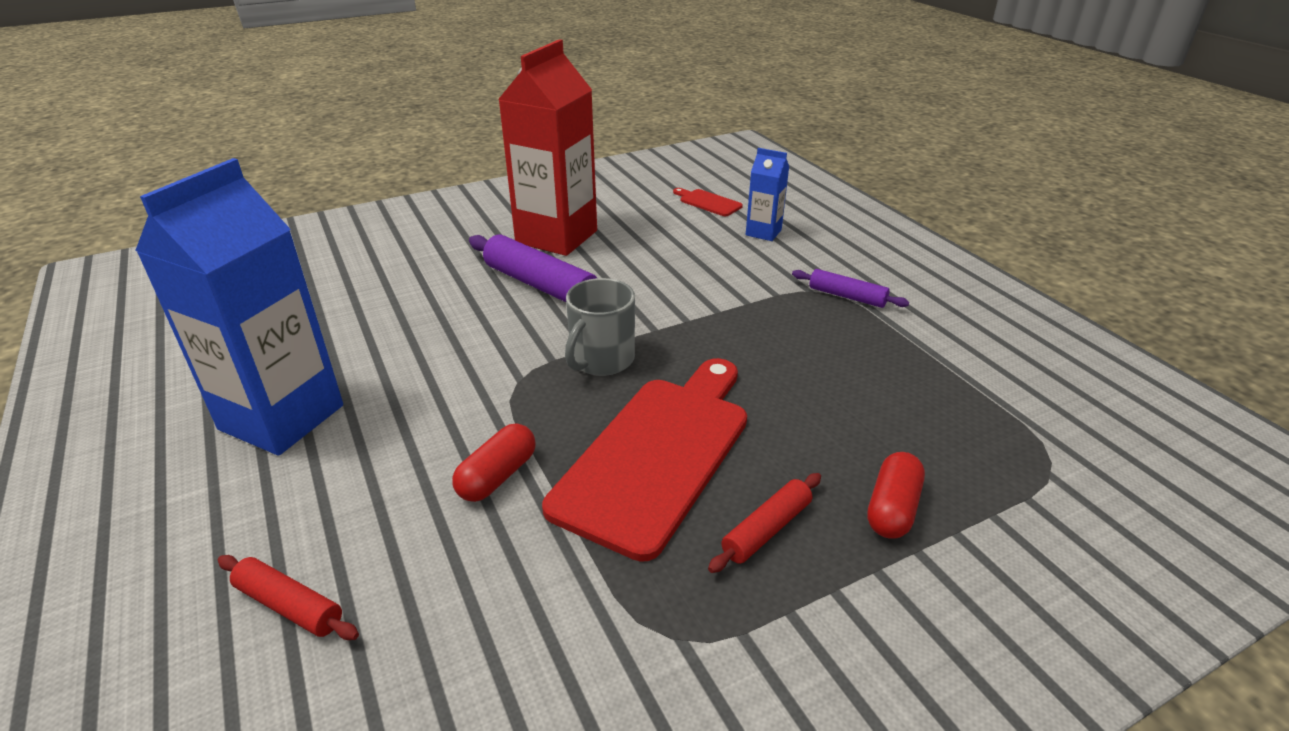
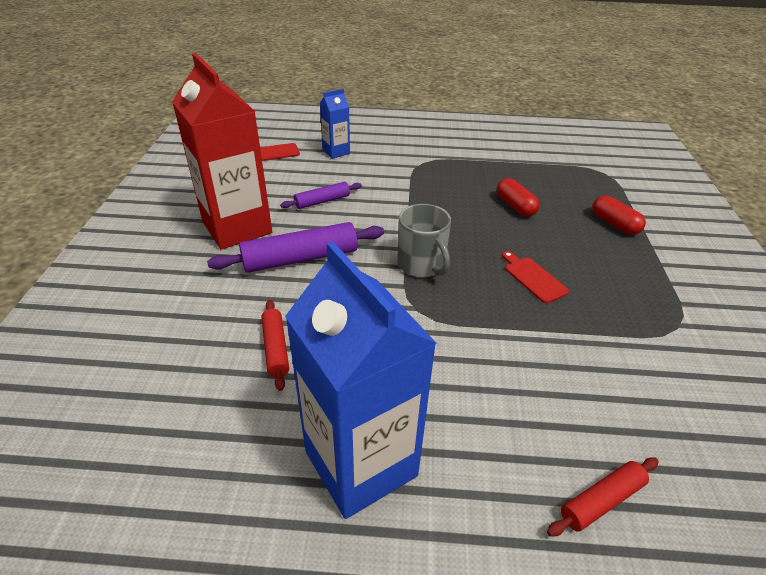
camera: 60 degrees left, 5 degrees up
red capsule [452,424,536,502] -> red capsule moved to [497,178,540,217]
red cutting board [542,358,747,562] -> red cutting board [502,251,569,303], size x0.42
red rolling pin [708,473,821,573] -> red rolling pin moved to [261,300,289,391]
purple rolling pin [792,269,909,308] -> purple rolling pin moved to [280,182,362,209]

